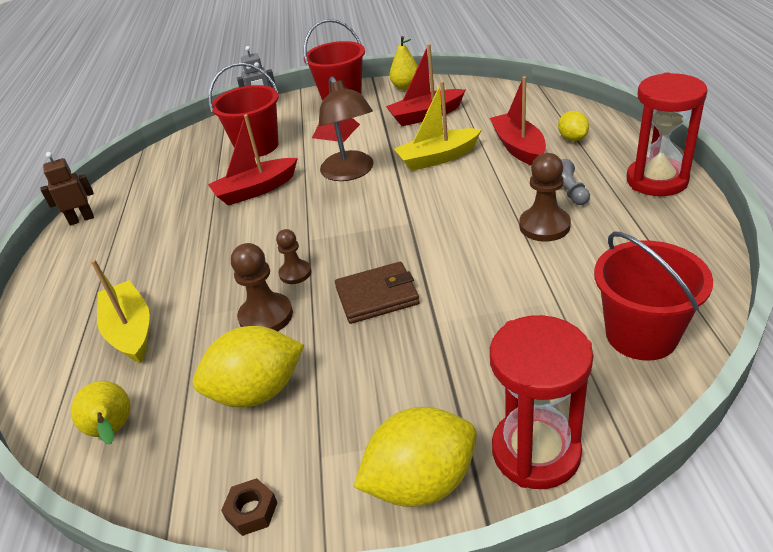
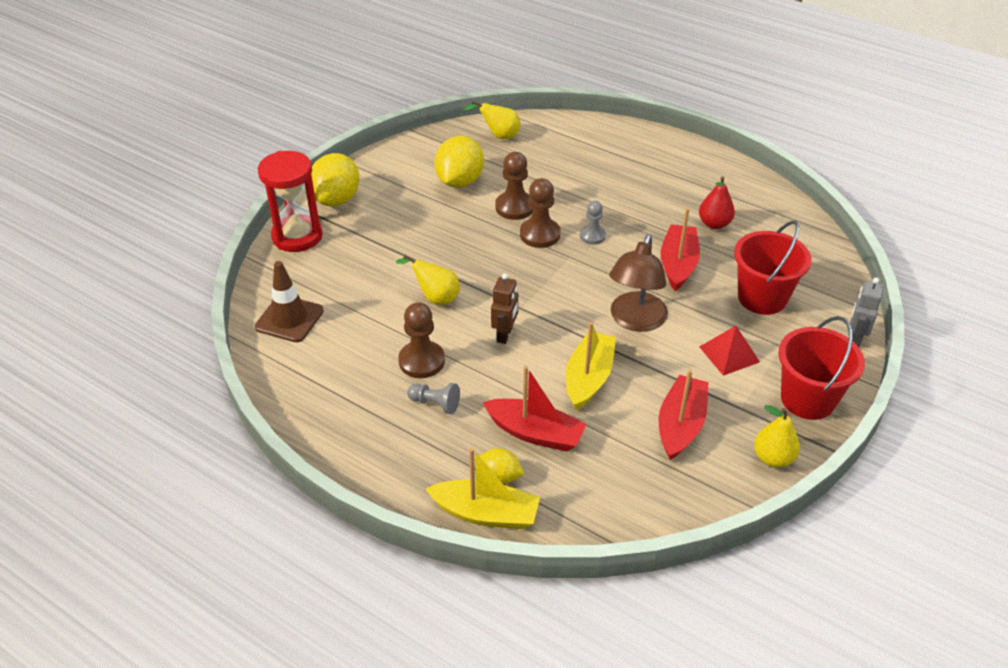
camera: 125 degrees right, 5 degrees up
brown robot [41,152,94,226] -> brown robot moved to [491,273,518,344]
yellow boat [91,259,150,363] -> yellow boat moved to [426,448,540,529]
brown nut [221,478,277,536] -> none
brown pawn [276,229,311,284] -> brown pawn [520,178,560,248], size x1.57
brown lamp [319,77,374,181] -> brown lamp turned 90 degrees counterclockwise [609,234,668,332]
brown wallet [335,262,420,324] -> none
red bucket [594,232,713,361] -> brown traffic cone [255,261,324,342]
red hourglass [627,72,708,196] -> none
none -> yellow pear [396,255,460,305]
none -> grey pawn [580,201,606,245]
none -> red pear [699,176,735,229]

